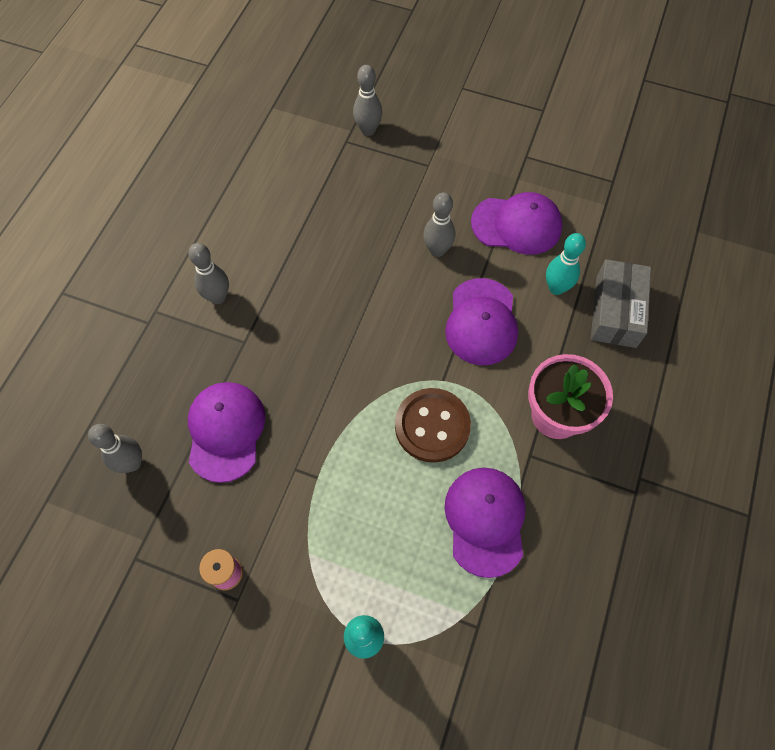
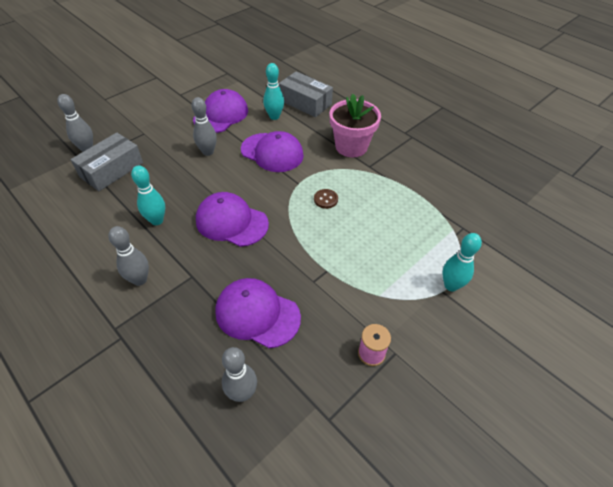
camera: 65 degrees left, 15 degrees down
brown button [395,388,471,463] -> brown button [314,189,338,209], size x0.46
purple cap [445,468,526,578] -> purple cap moved to [196,192,269,247]
none -> grey box [71,132,143,191]
none -> turquoise bowling pin [131,165,165,225]

